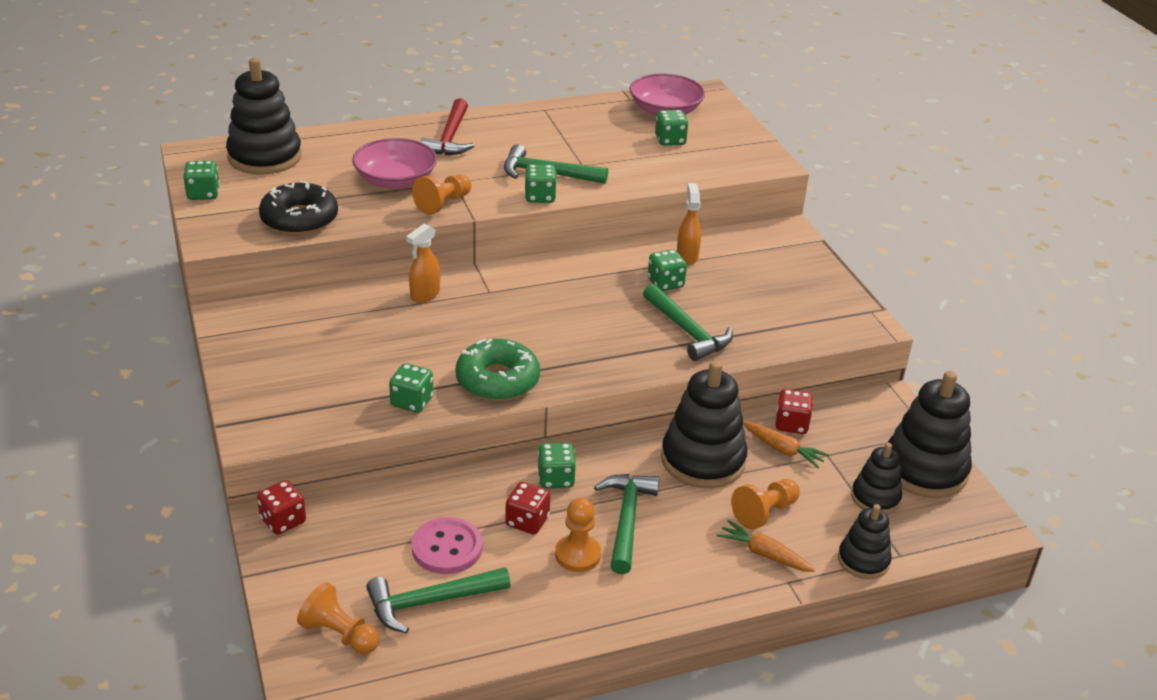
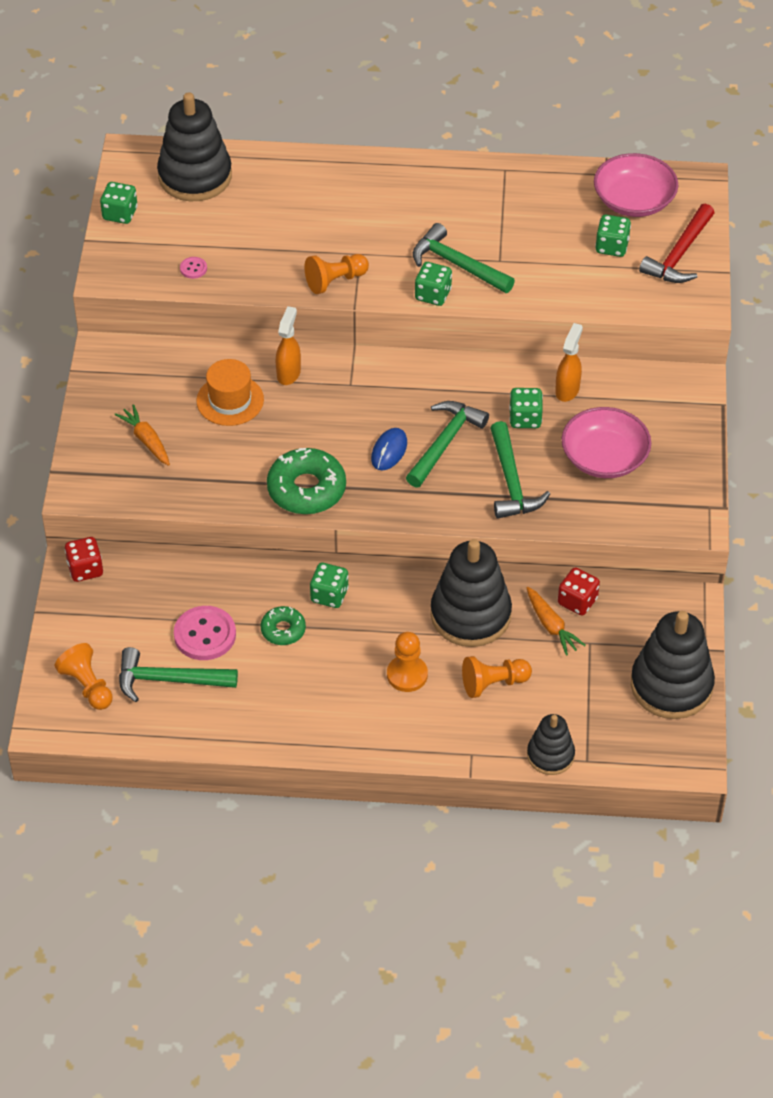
camera: 25 degrees right, 15 degrees up
black donut [259,181,338,235] -> pink button [180,257,207,279]
pink bowl [352,138,437,189] -> pink bowl moved to [561,407,651,478]
green dice [389,363,433,413] -> none
orange spray bottle [406,223,440,303] -> orange spray bottle turned 135 degrees clockwise [276,306,301,385]
red hammer [421,98,474,156] -> red hammer moved to [639,203,715,283]
red dice [505,482,551,535] -> green donut [261,606,306,645]
orange pawn [555,498,601,572] -> orange pawn moved to [387,632,428,692]
green hammer [594,474,659,574] -> green hammer moved to [406,401,489,488]
orange carrot [717,520,815,572] -> orange carrot moved to [114,404,170,466]
black stacking toy [851,443,902,514] -> none
none -> orange hat [196,359,264,426]
none -> blue mouse [371,428,407,471]

